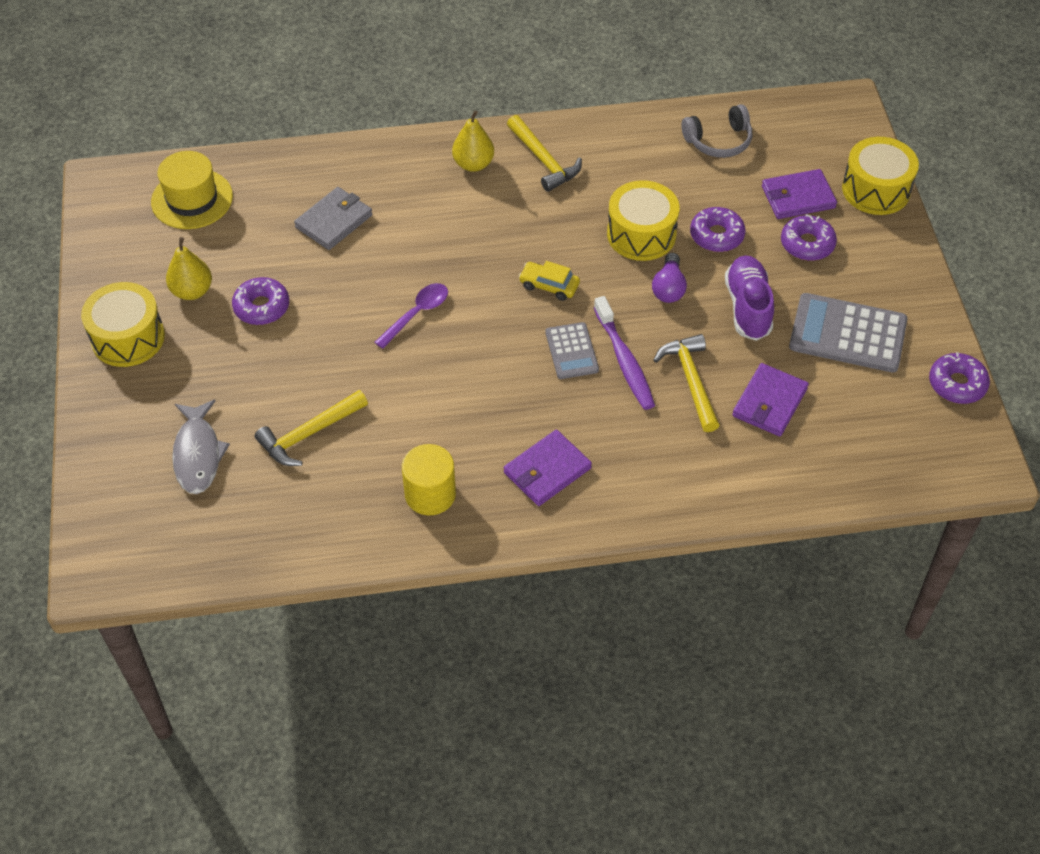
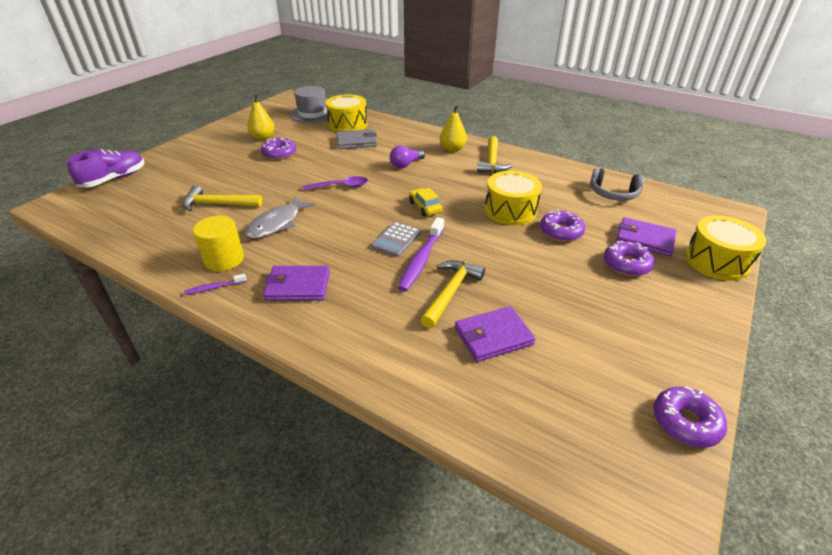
camera: 40 degrees right, 15 degrees down
yellow drum [81,282,165,367] -> yellow drum moved to [326,94,367,132]
yellow hat [151,151,233,229] -> grey hat [290,86,328,123]
grey fish [172,400,230,494] -> grey fish moved to [245,196,315,238]
purple light bulb [652,253,687,303] -> purple light bulb moved to [390,146,425,168]
purple shoe [725,255,774,341] -> purple shoe moved to [67,149,145,188]
grey calculator [789,293,907,372] -> none
none -> purple toothbrush [184,274,247,295]

